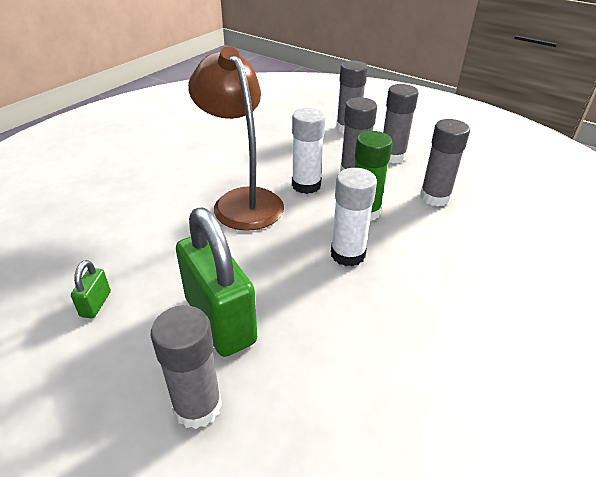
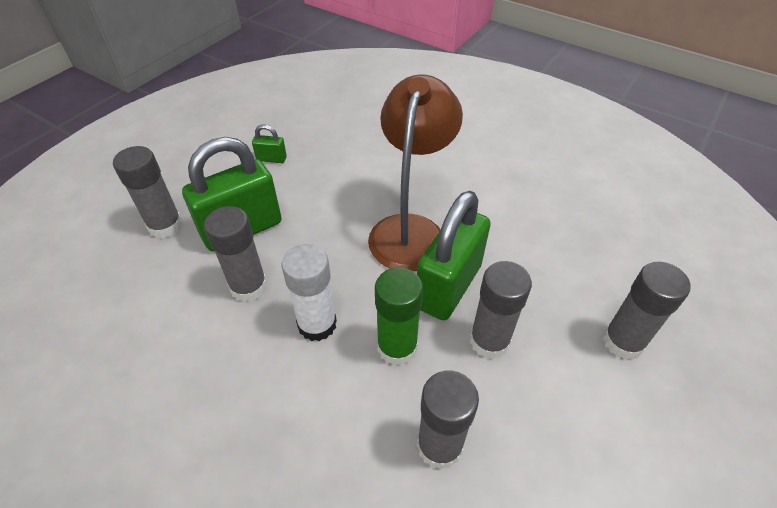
camera: 90 degrees right, 10 degrees up
brown lamp [188,46,284,231] -> brown lamp turned 45 degrees counterclockwise [368,74,463,271]
white glue stick [292,108,325,194] -> green padlock [417,191,491,320]
grey glue stick [383,84,419,163] -> grey glue stick moved to [204,206,267,302]

